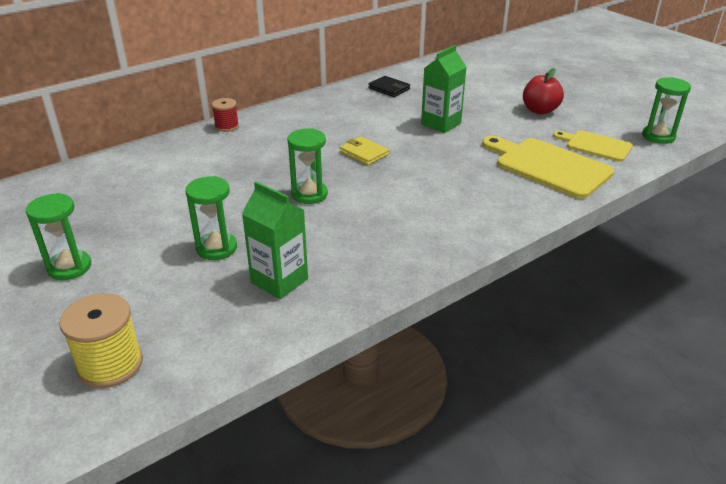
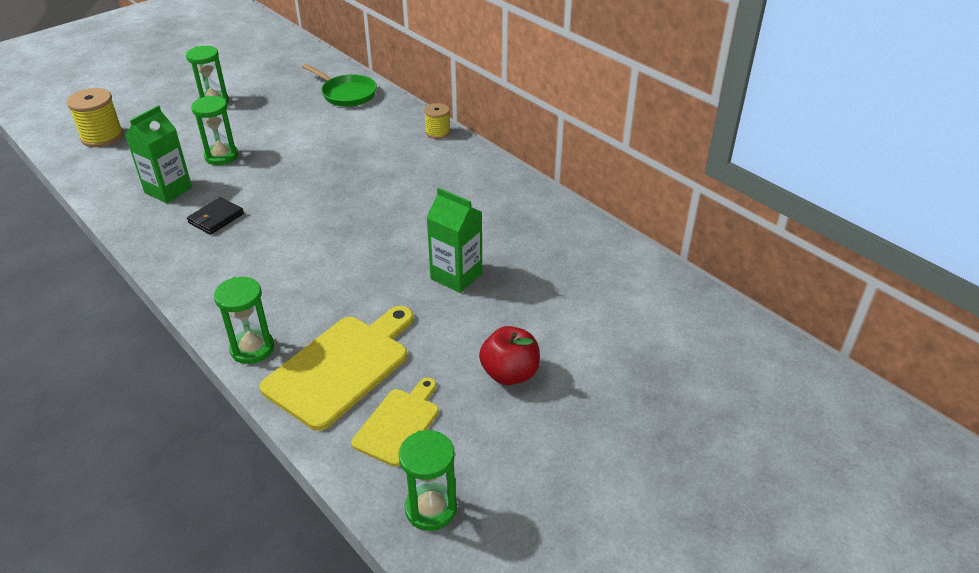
camera: 85 degrees right, 5 degrees up
red spool [212,98,239,132] -> yellow spool [424,103,450,139]
green hourglass [287,128,328,204] -> green hourglass moved to [214,277,274,364]
yellow wallet [340,137,389,165] -> none
black wallet [368,76,410,97] -> black wallet moved to [187,197,244,235]
none -> green pan [302,64,377,107]

